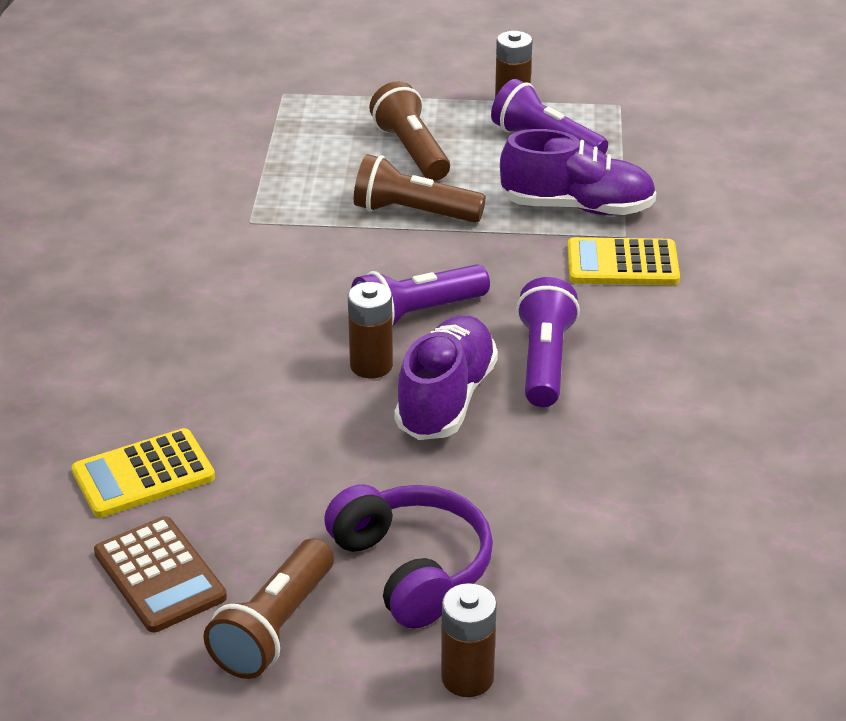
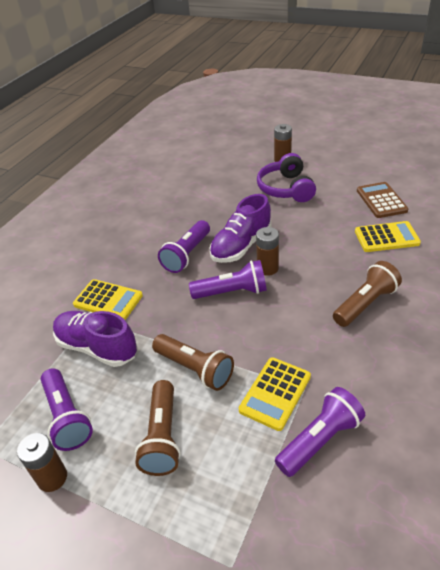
camera: 155 degrees left, 5 degrees up
brown flashlight [204,538,334,679] -> brown flashlight moved to [333,261,402,327]
none -> yellow calculator [239,357,311,431]
none -> purple flashlight [275,387,365,477]

